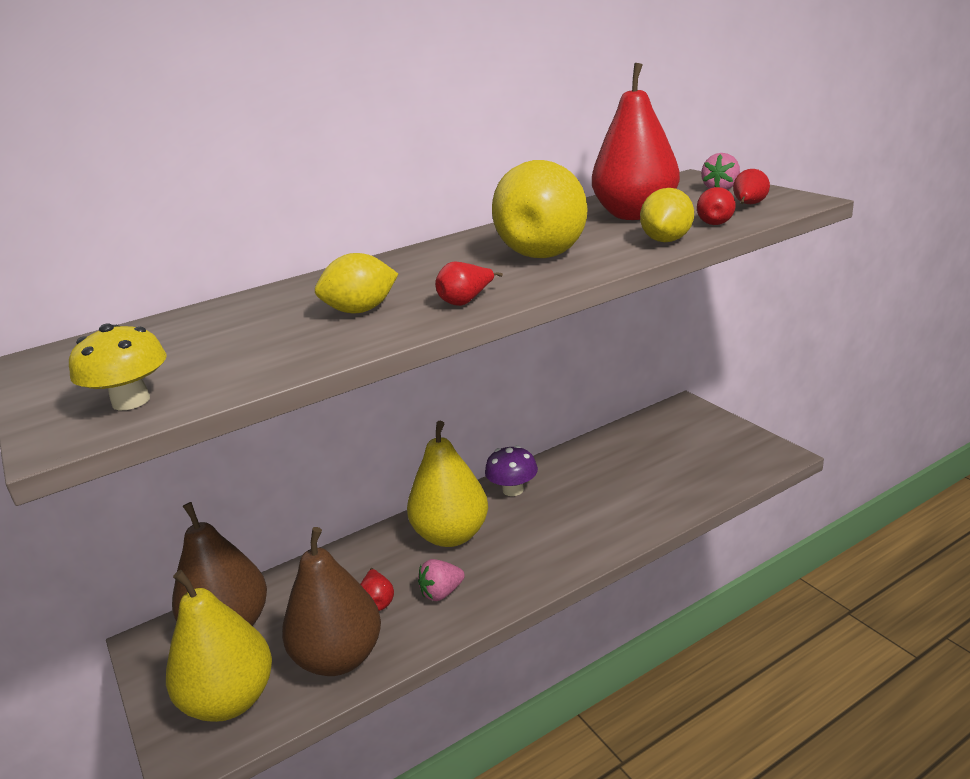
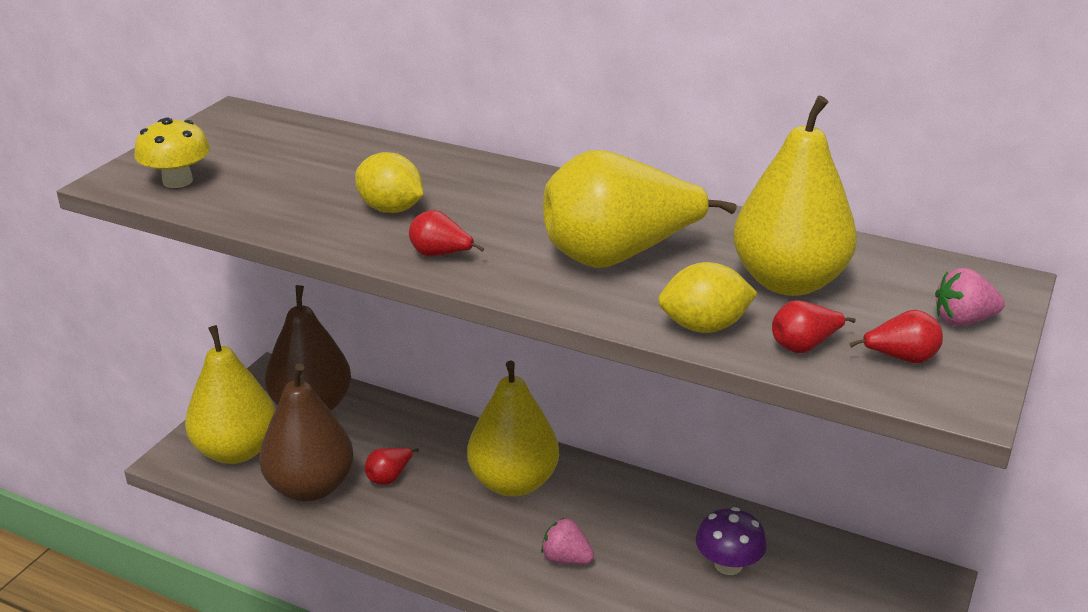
camera: 55 degrees right, 5 degrees up
pink strawberry [418,559,465,601] -> pink strawberry moved to [541,518,594,564]
purple mushroom [485,445,538,496] -> purple mushroom moved to [696,507,767,575]
red pear [592,63,680,220] -> yellow pear [733,96,857,296]

